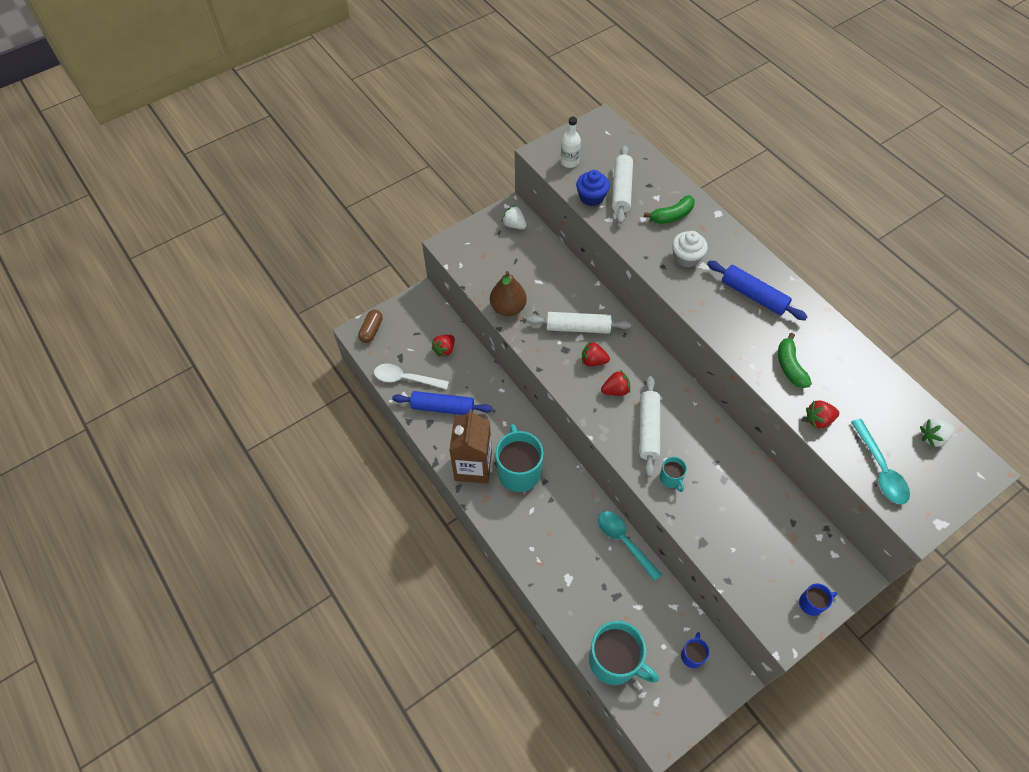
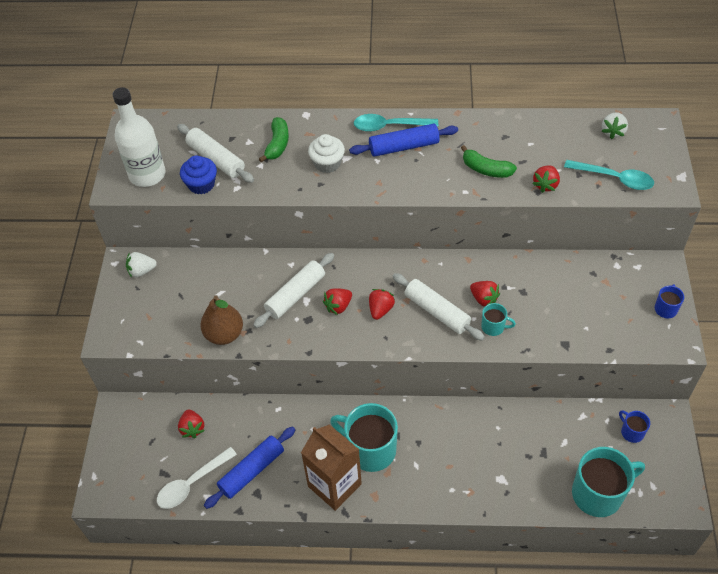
camera: 50 degrees left, 5 degrees down
brown capsule [358,310,383,343] -> none
white bottle [561,117,581,168] -> white bottle [113,87,166,187], size x1.79
turquoise spoon [598,511,662,582] -> turquoise spoon moved to [354,114,438,132]
none -> red strawberry [470,281,500,306]

